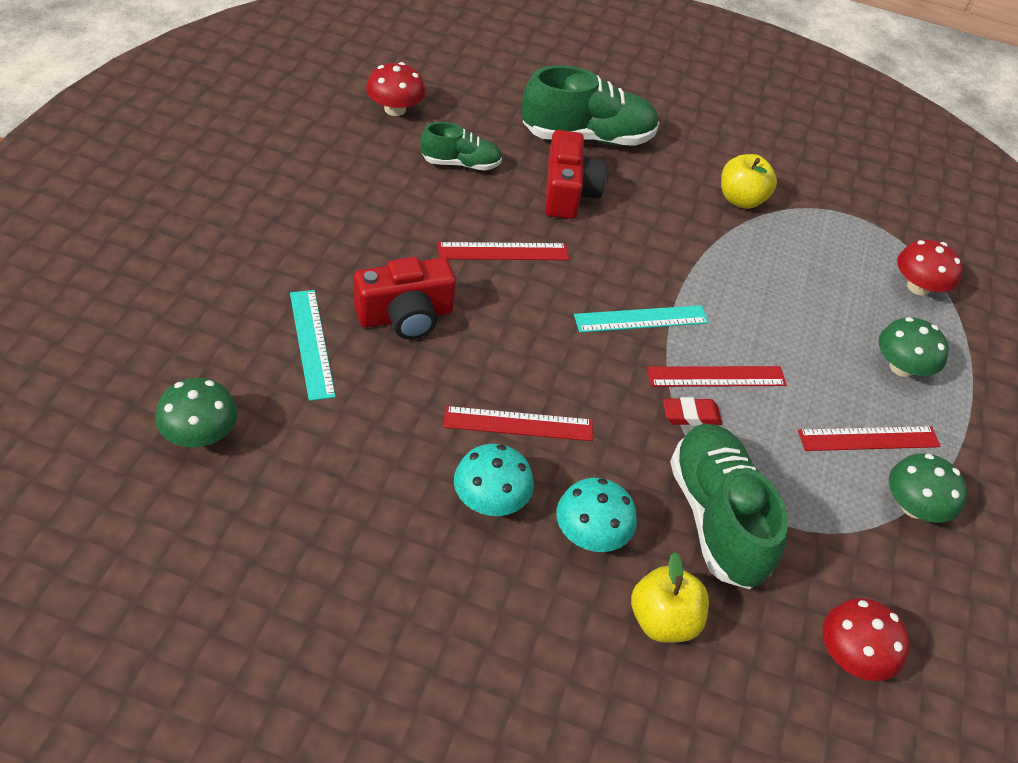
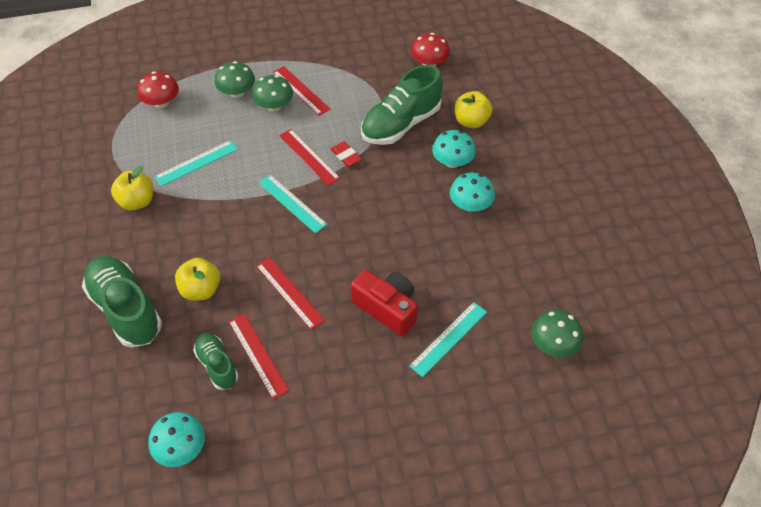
camera: 115 degrees left, 5 degrees up
red mushroom [366,62,426,116] -> turquoise mushroom [148,412,205,467]
red ruler [444,406,593,441] -> red ruler moved to [229,314,289,399]
red camera [545,130,606,219] -> yellow apple [175,258,220,301]
green mushroom [889,453,967,523] -> green mushroom moved to [252,75,293,111]
none -> turquoise ruler [154,140,238,186]

